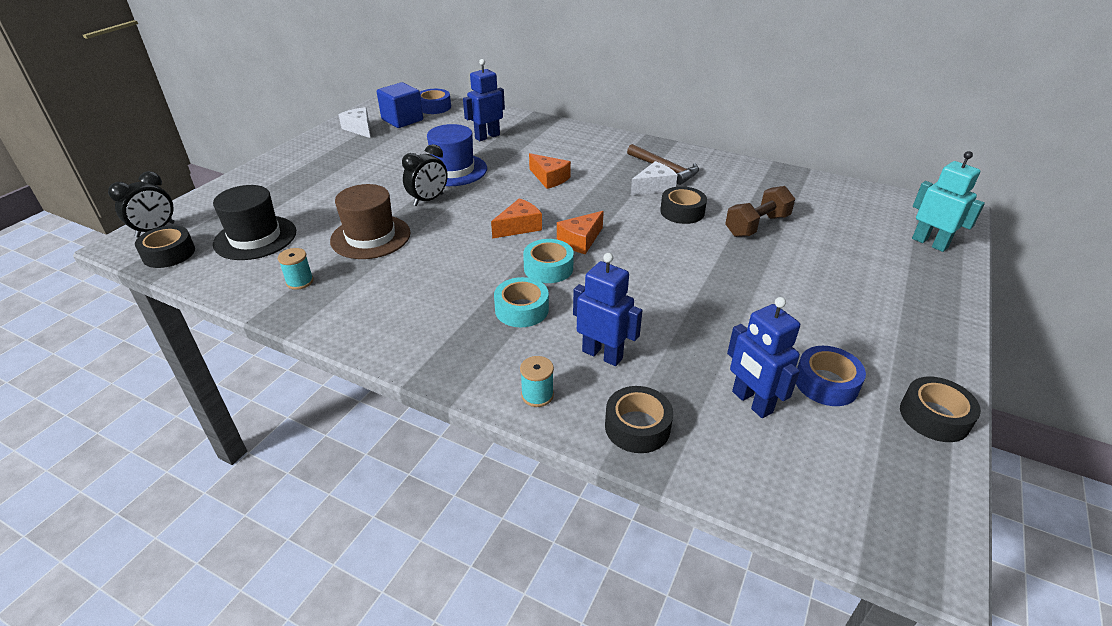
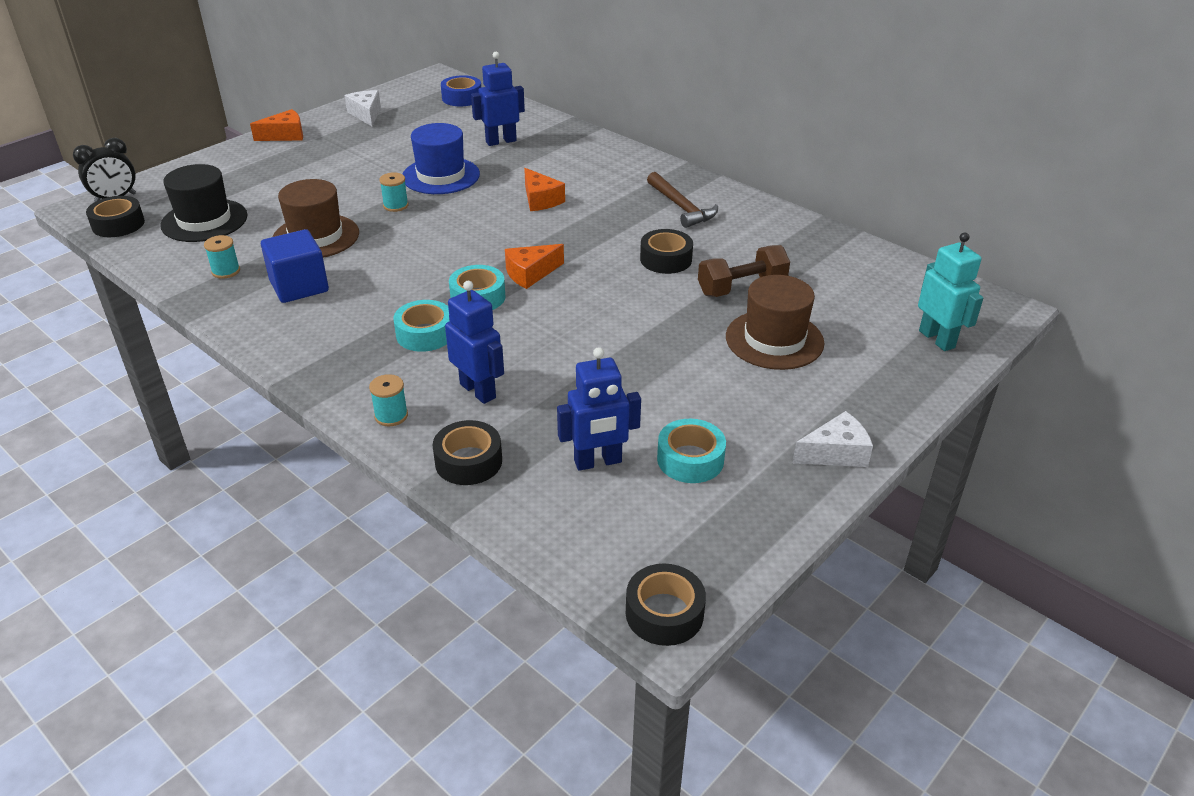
camera: 15 degrees right, 0 degrees up
blue cube [377,82,423,128] -> blue cube moved to [261,229,329,303]
black clock [402,144,448,206] -> turquoise spool [379,172,408,212]
orange cheese [491,198,542,239] -> orange cheese moved to [250,109,303,141]
white cheese [631,161,677,195] -> white cheese moved to [793,411,873,467]
blue robot [727,297,800,418] -> blue robot turned 90 degrees counterclockwise [557,347,641,471]
blue tape [796,346,866,406] -> turquoise tape [657,419,726,483]
black tape [900,377,981,442] -> black tape moved to [626,563,706,646]
none -> brown hat [726,275,825,370]

